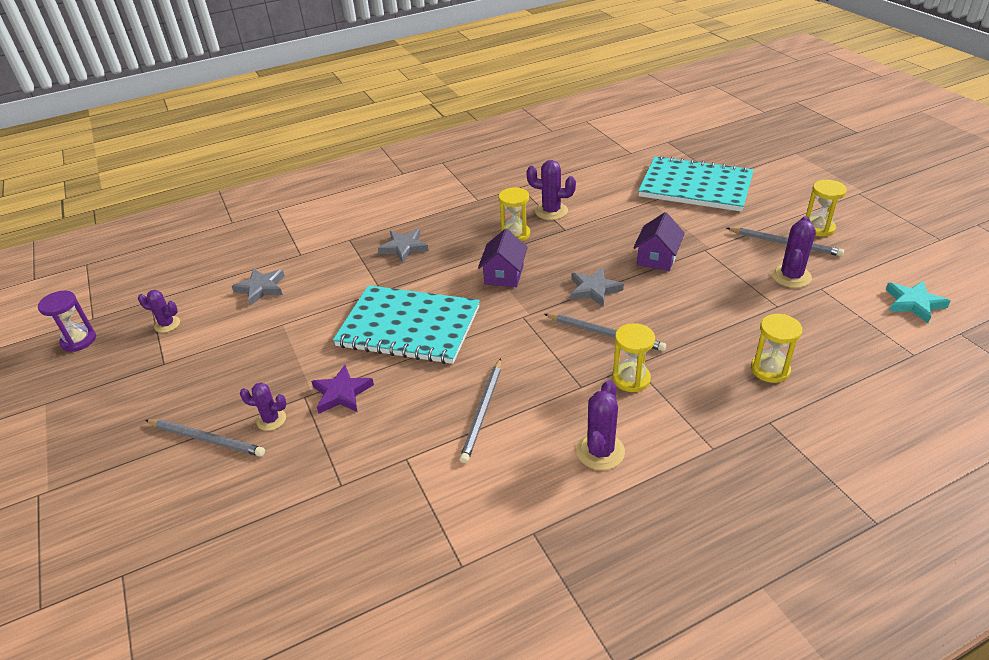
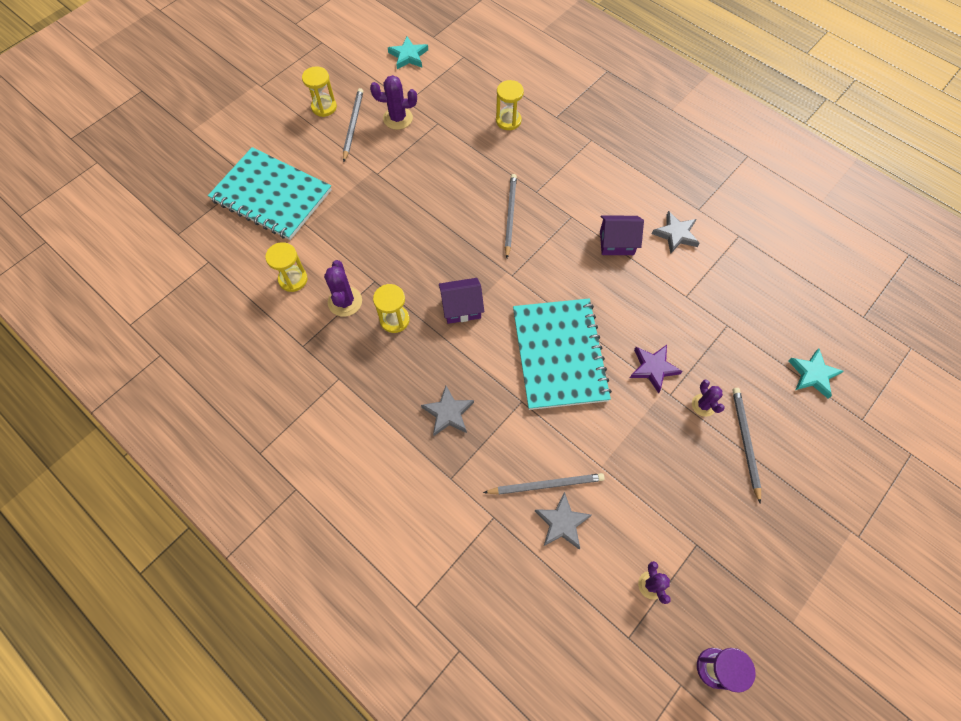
camera: 115 degrees left, 25 degrees up
grey pencil [460,358,501,463] -> grey pencil moved to [483,473,605,495]
grey star [571,267,624,308] -> grey star moved to [652,211,700,254]
purple cactus [576,380,625,470] -> none
yellow hourglass [612,323,655,392] -> yellow hourglass moved to [265,242,308,292]
purple house [633,212,685,271] -> purple house moved to [600,215,644,255]
turquoise notebook [638,156,754,212] -> turquoise notebook turned 60 degrees counterclockwise [208,147,332,240]
none -> turquoise star [788,349,844,398]

